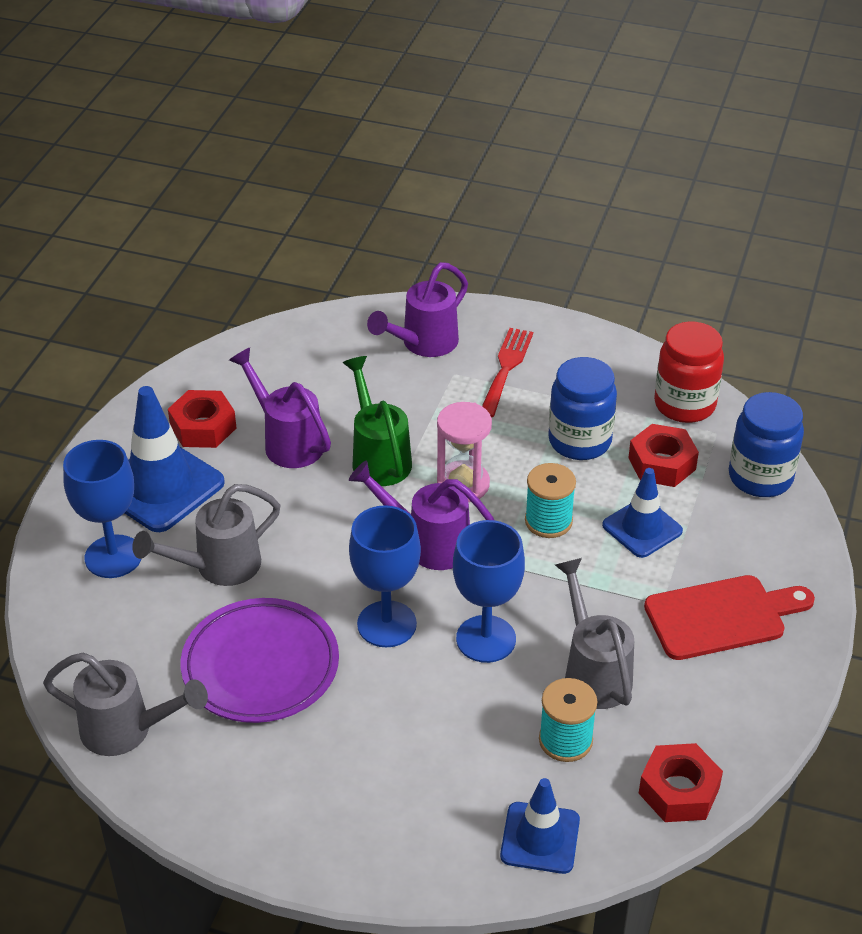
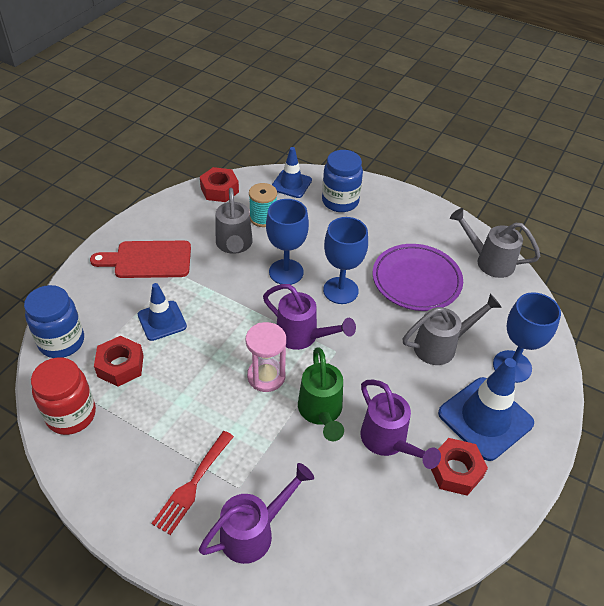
camera: 170 degrees left, 5 degrees up
turquoise spool [525,463,576,538] -> none
blue jar [548,357,617,460] -> blue jar moved to [322,150,363,212]

